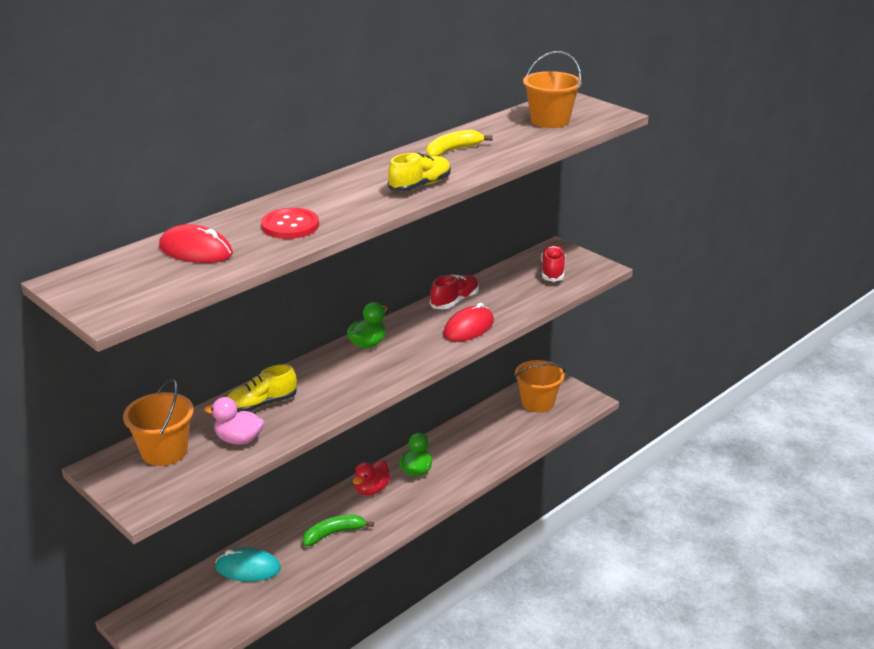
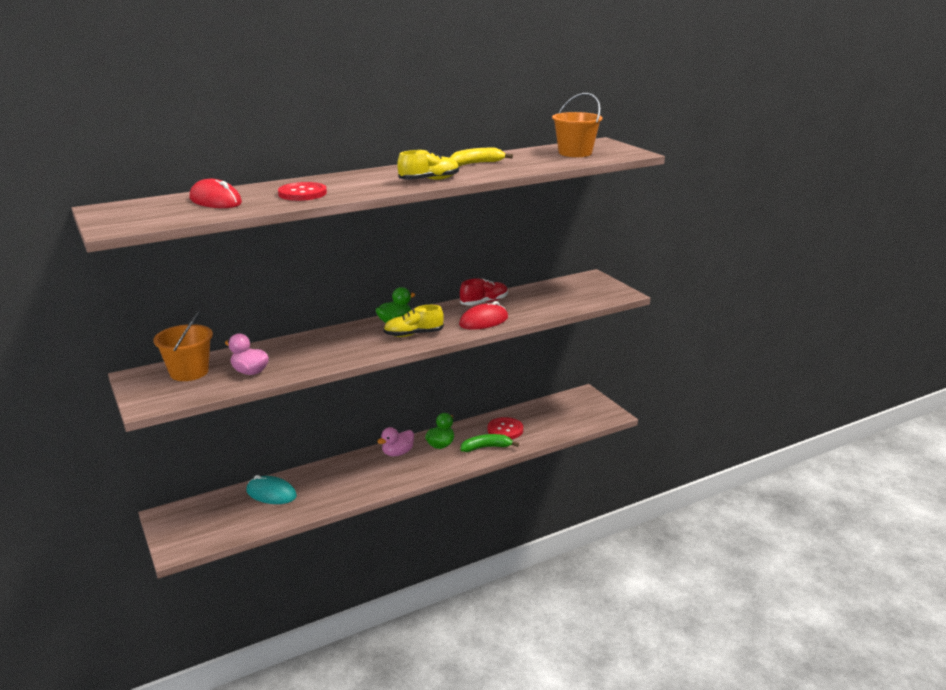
camera: 15 degrees right, 5 degrees down
yellow shoe [227,364,297,412] -> yellow shoe moved to [383,305,444,337]
green banana [303,514,374,546] -> green banana moved to [460,434,519,452]
red duck [353,460,390,496] -> pink duck [377,427,414,456]
orange bucket [515,360,565,413] -> none
red shoe [541,245,566,282] -> none
none -> red button [488,417,523,439]

